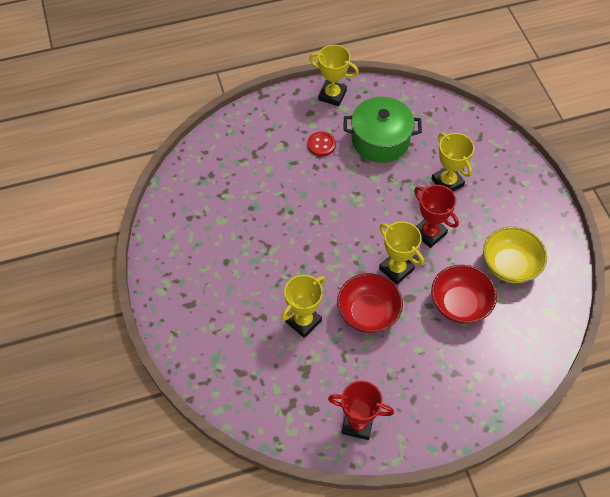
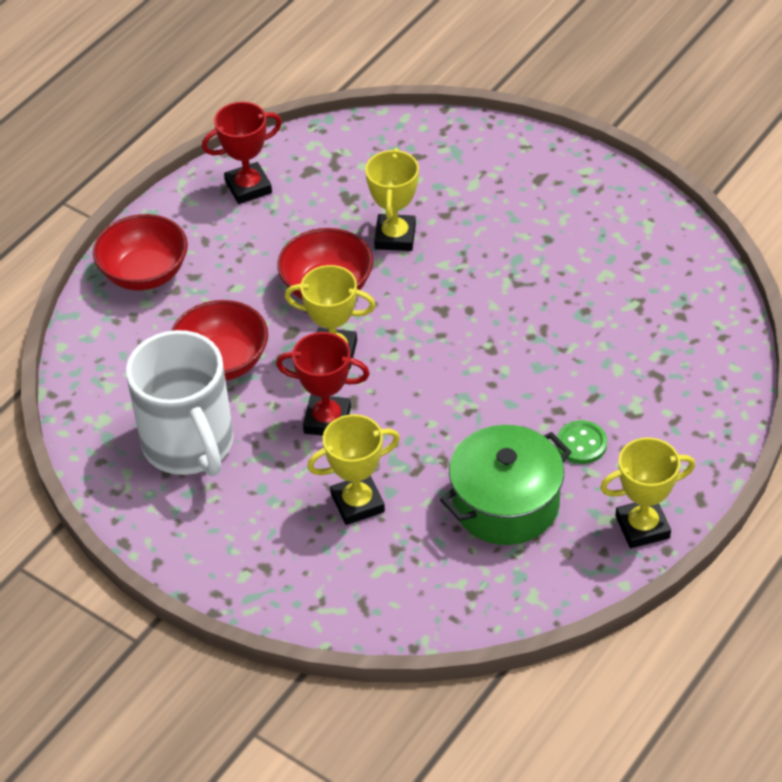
camera: 145 degrees right, 10 degrees down
red button [307,132,336,156] -> green button [557,420,607,464]
yellow trophy [431,132,474,192] -> yellow trophy turned 45 degrees counterclockwise [307,414,400,525]
yellow bowl [483,227,547,283] -> white mug [126,330,234,476]
none -> red bowl [93,214,188,290]

